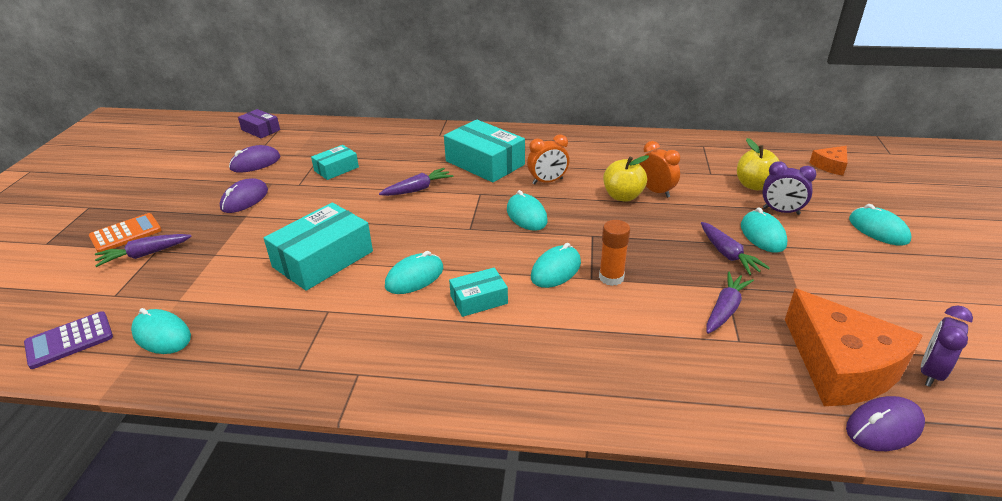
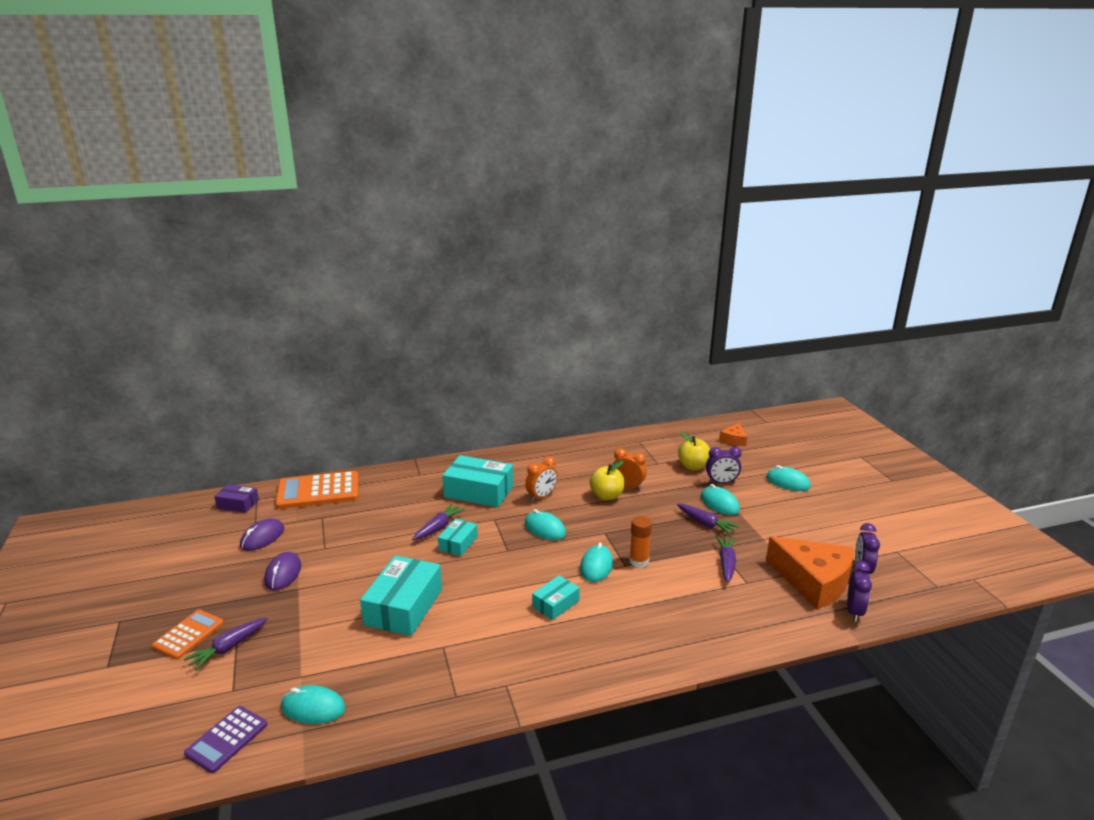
camera: 25 degrees left, 10 degrees down
turquoise box [311,145,359,180] -> turquoise box moved to [438,519,478,556]
turquoise mouse [385,251,443,294] -> none
purple mouse [846,396,925,451] -> purple clock [847,561,872,622]
none -> orange calculator [275,471,359,509]

